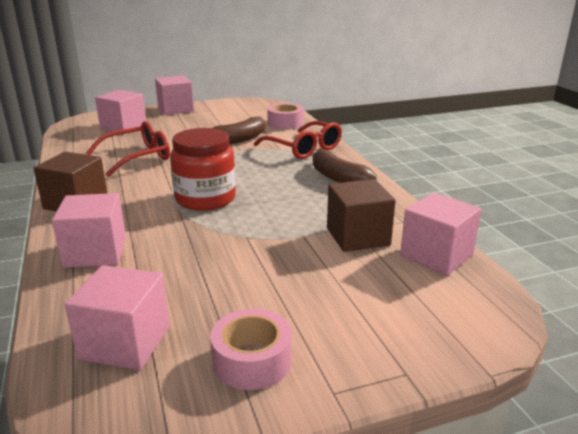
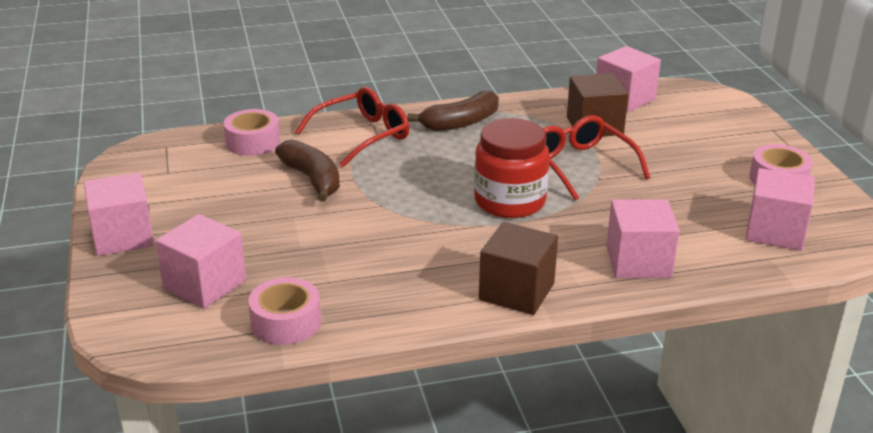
camera: 85 degrees left, 5 degrees up
red glasses [86,121,170,177] -> red glasses moved to [543,115,650,201]
none -> pink tape [248,277,321,345]

